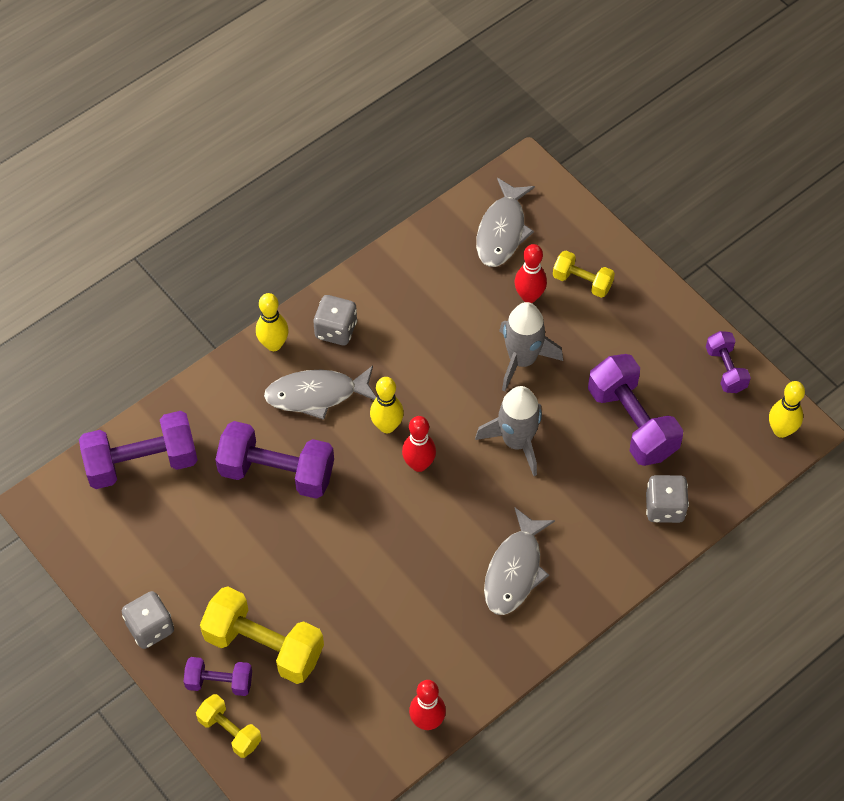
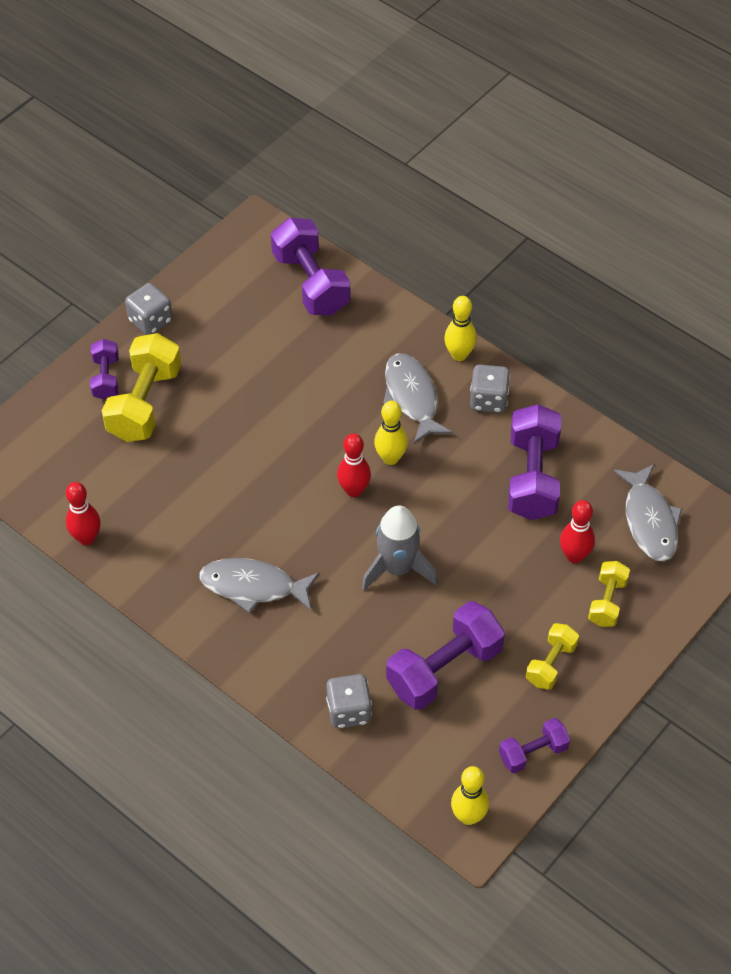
camera: 80 degrees right, 5 degrees down
yellow dumbbell [196,694,262,758] -> yellow dumbbell moved to [526,623,579,690]
purple dumbbell [215,421,334,499] -> purple dumbbell moved to [508,404,561,520]
grey fish [476,178,535,267] -> grey fish turned 105 degrees counterclockwise [614,464,682,561]
grey rocket [499,302,563,392] -> none

